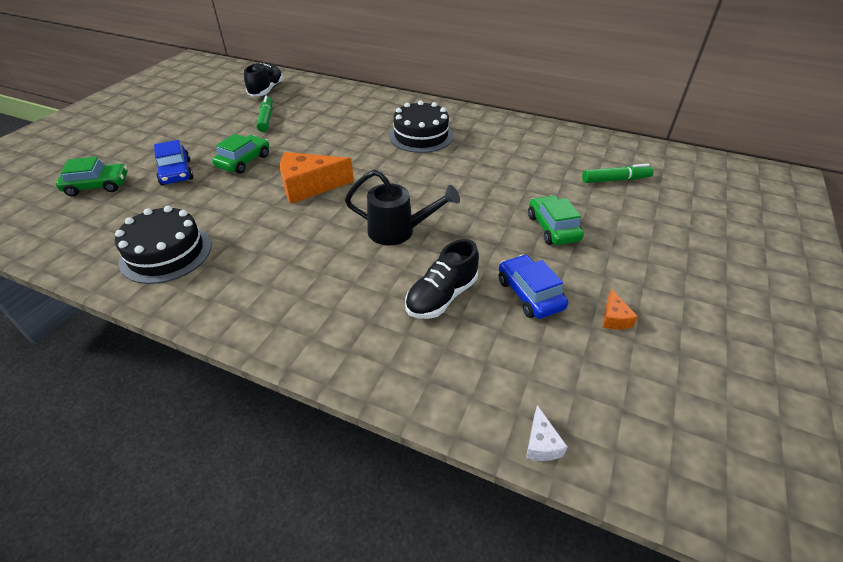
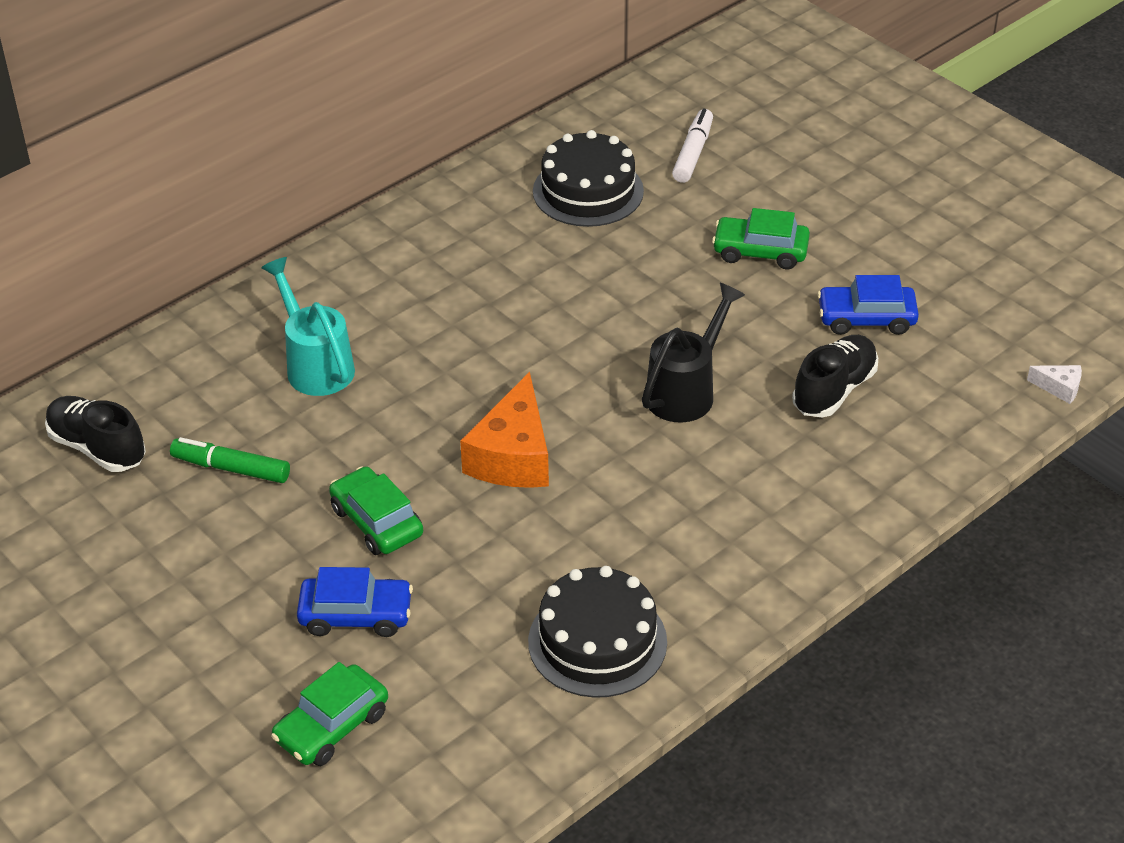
camera: 65 degrees left, 0 degrees up
green car [56,157,128,197] -> green car turned 150 degrees counterclockwise [271,662,388,766]
black cake [389,100,453,153] -> black cake moved to [533,130,644,227]
black shoe [405,239,479,319] -> black shoe turned 120 degrees counterclockwise [792,335,878,418]
green marker [582,164,654,183] -> white marker [672,109,713,183]
orange cheese [603,289,638,329] -> none
none -> turquoise watering can [261,257,355,396]

